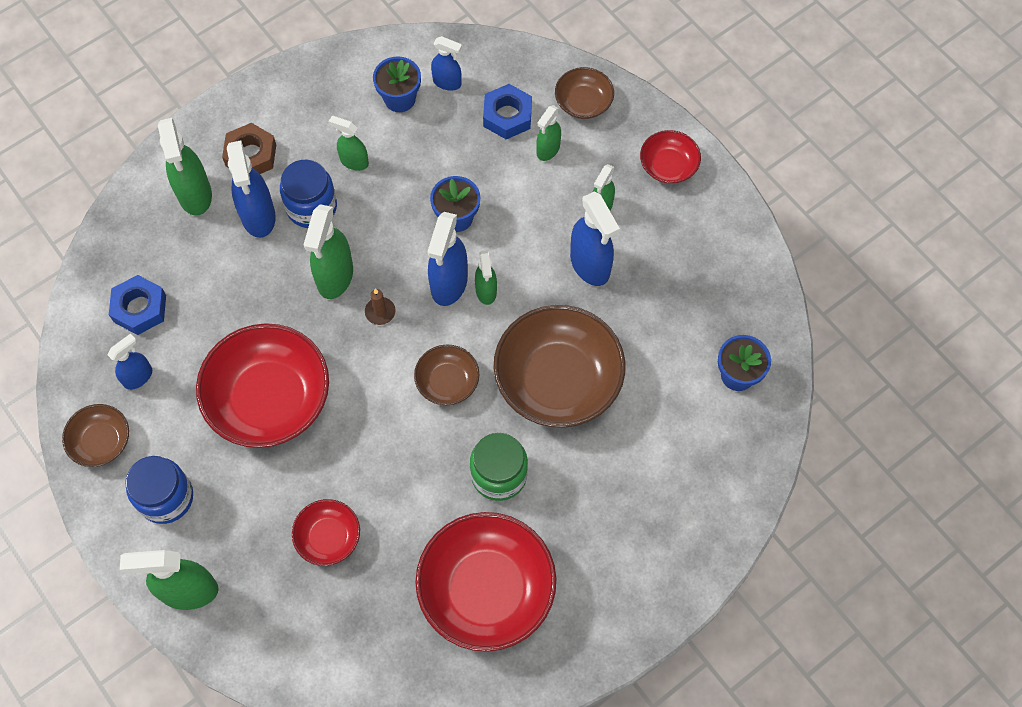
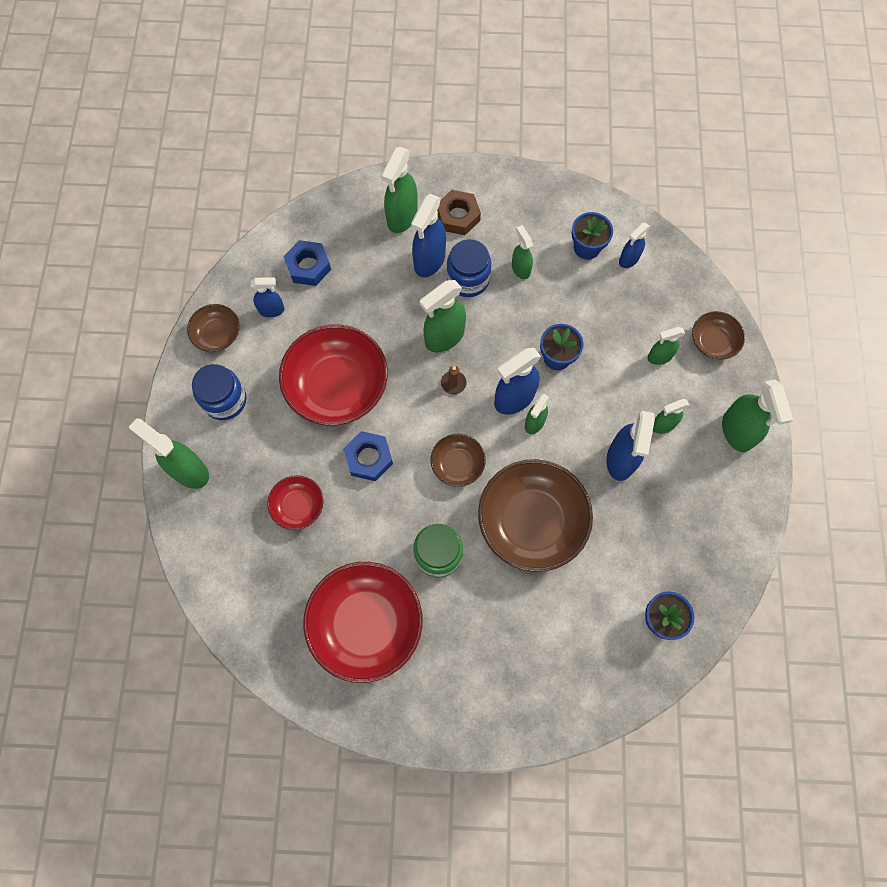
camera: 40 degrees right, 5 degrees up
blue spray bottle [431,36,462,91] -> blue spray bottle turned 75 degrees clockwise [619,223,650,268]
blue nut [483,84,532,139] -> blue nut moved to [343,431,393,481]
red bowl [640,130,701,184] -> green spray bottle [722,379,793,452]

